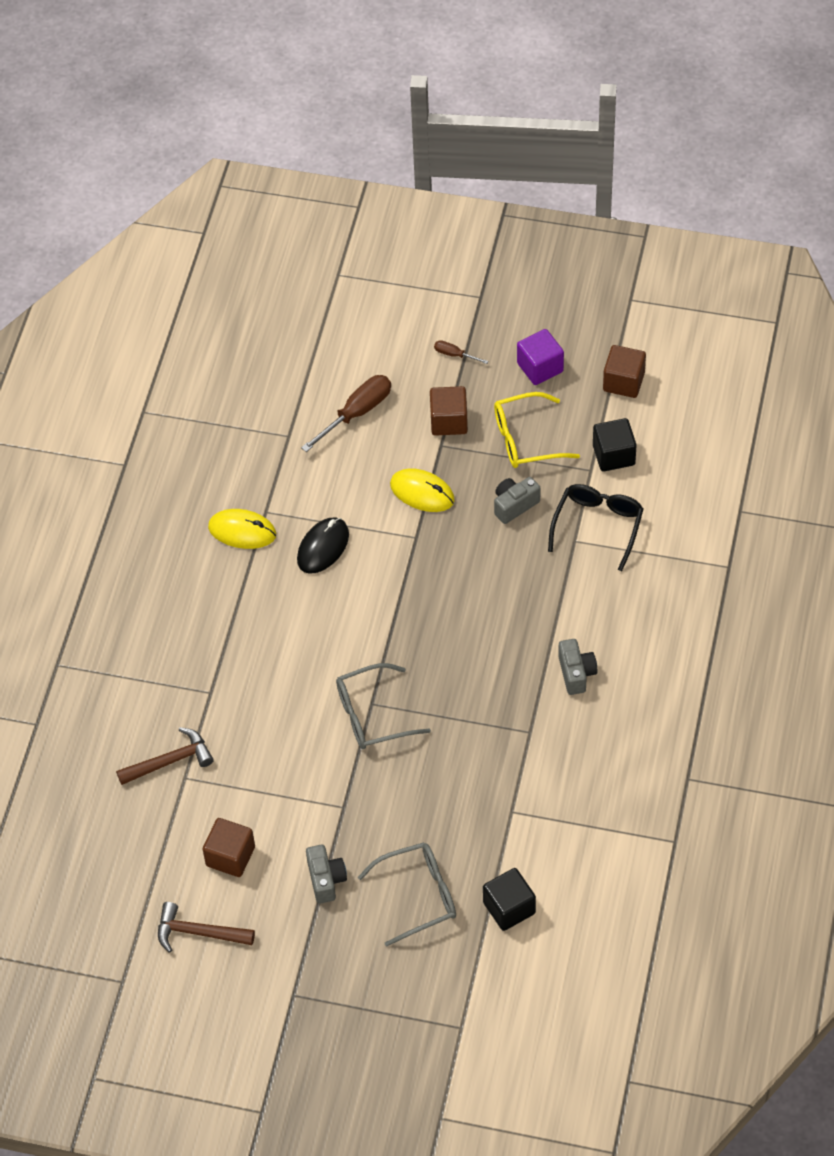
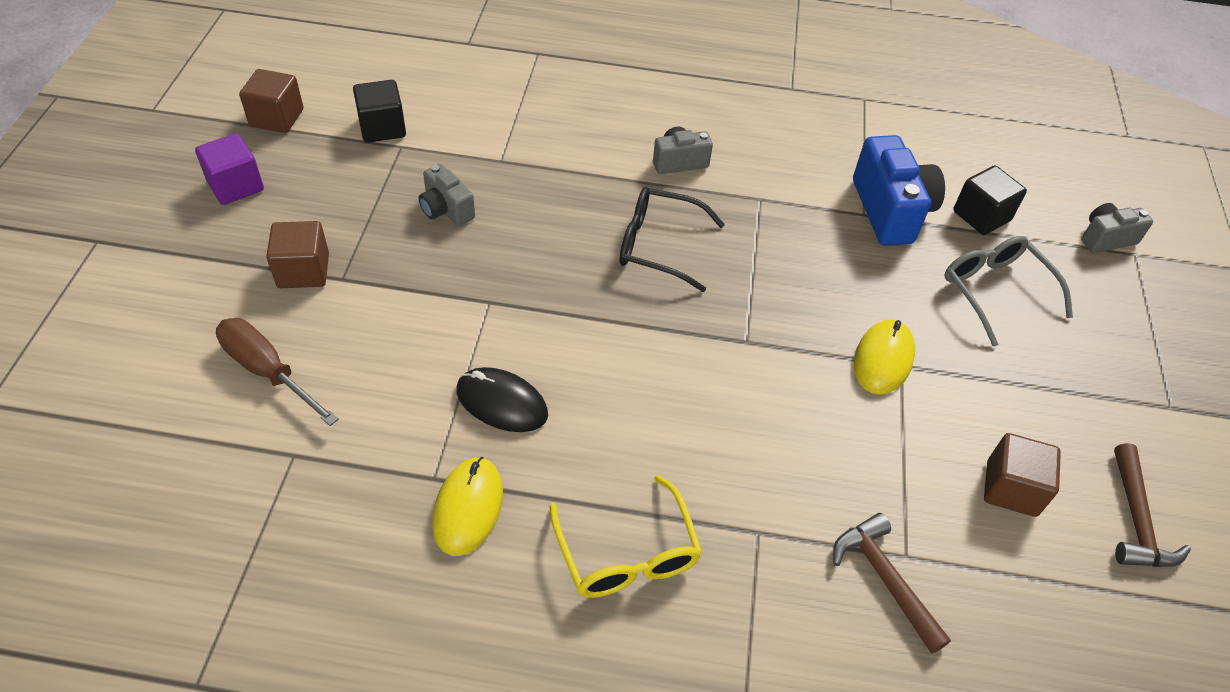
camera: 100 degrees left, 5 degrees down
grey camera [306,845,347,904] -> grey camera moved to [1081,203,1153,253]
grey glasses [336,663,431,749] -> none
yellow mouse [390,468,455,512] -> yellow mouse moved to [854,319,915,395]
brown screwdriver [434,340,488,364] -> none
yellow glasses [494,392,580,468] -> yellow glasses moved to [550,475,702,598]
black glasses [548,484,644,571] -> black glasses moved to [620,187,725,292]
none -> blue camera [853,135,945,246]

